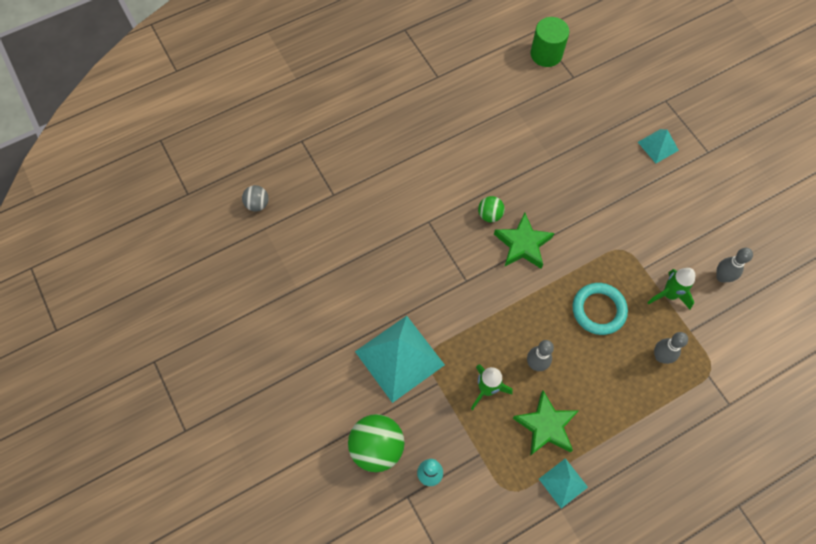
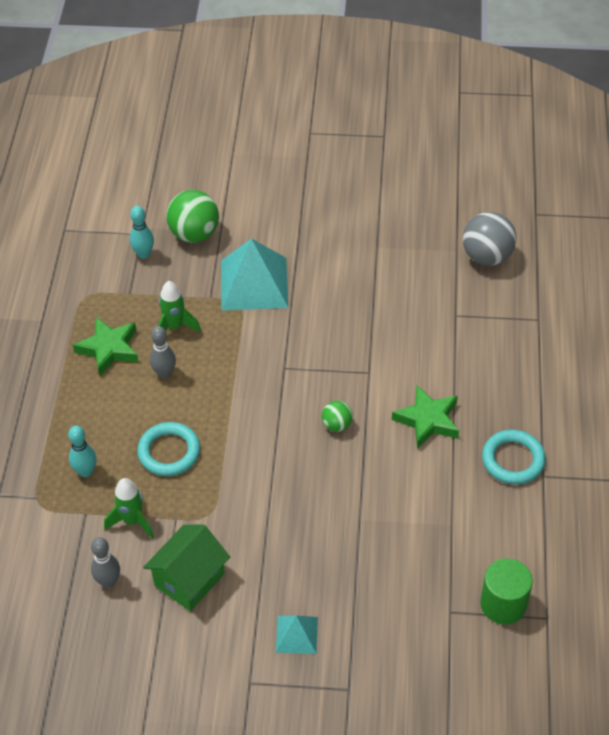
camera: 125 degrees right, 15 degrees down
grey ball [242,185,269,212] -> grey ball [463,212,516,266], size x1.87
green star [494,213,554,269] -> green star moved to [392,385,459,449]
turquoise pyramid [539,458,588,508] -> none
grey bowling pin [654,332,688,364] -> turquoise bowling pin [68,426,97,477]
none -> green house [143,524,230,611]
none -> turquoise ring [482,430,546,484]

